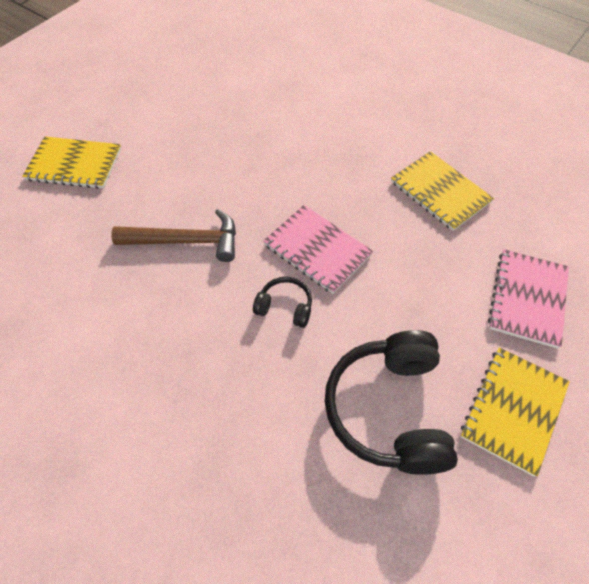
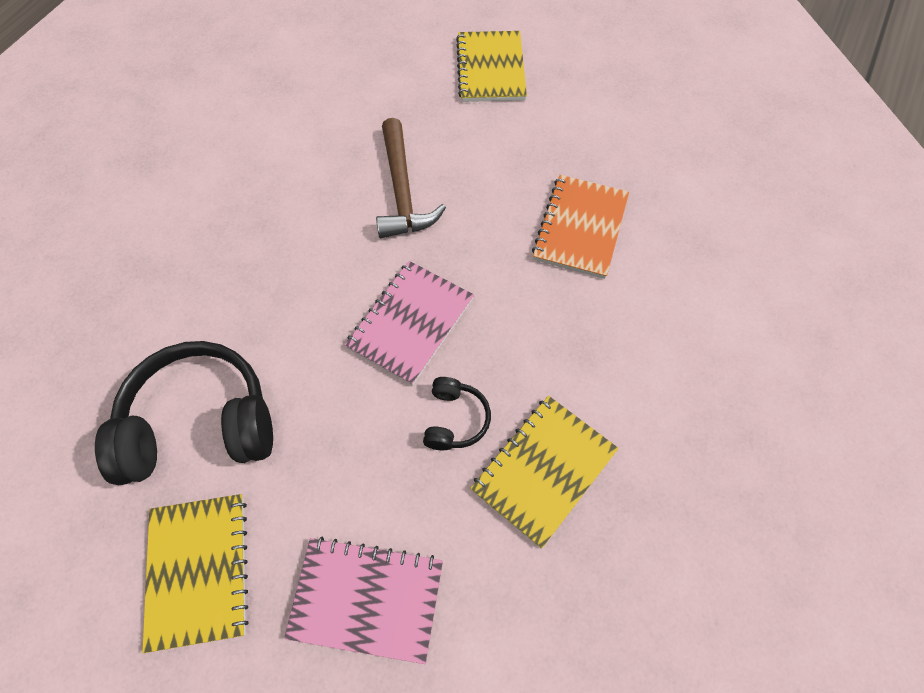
camera: 80 degrees right, 5 degrees up
black headphones [253,277,312,328] -> black headphones moved to [423,377,491,450]
yellow notebook [461,347,570,477] -> yellow notebook turned 60 degrees clockwise [142,494,249,653]
none -> orange notebook [532,175,629,279]

